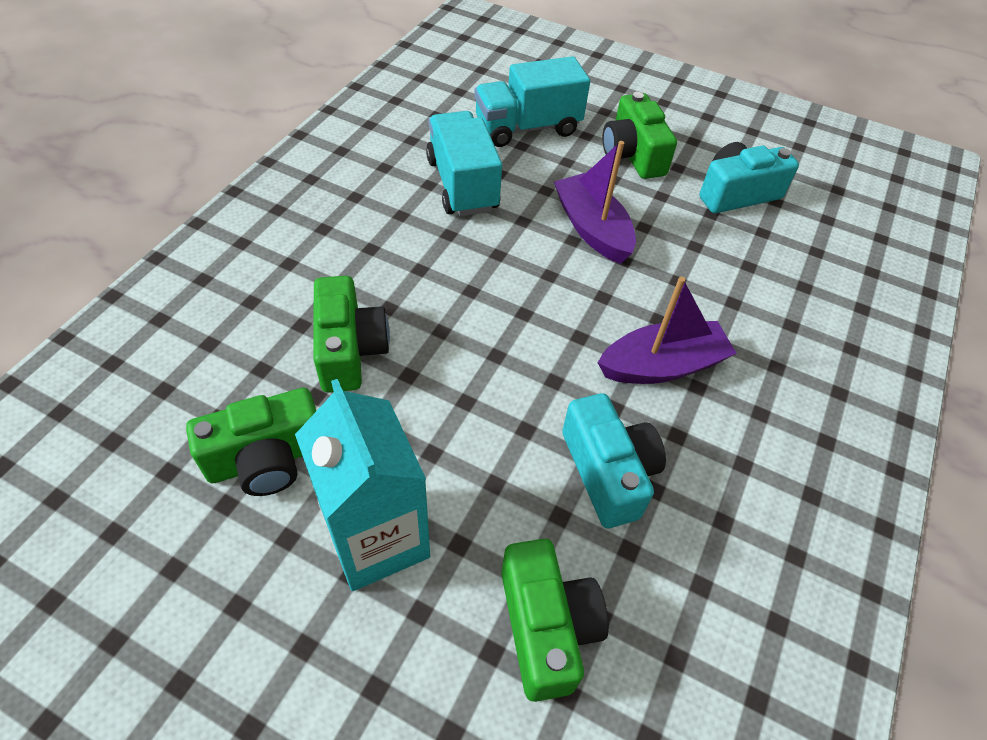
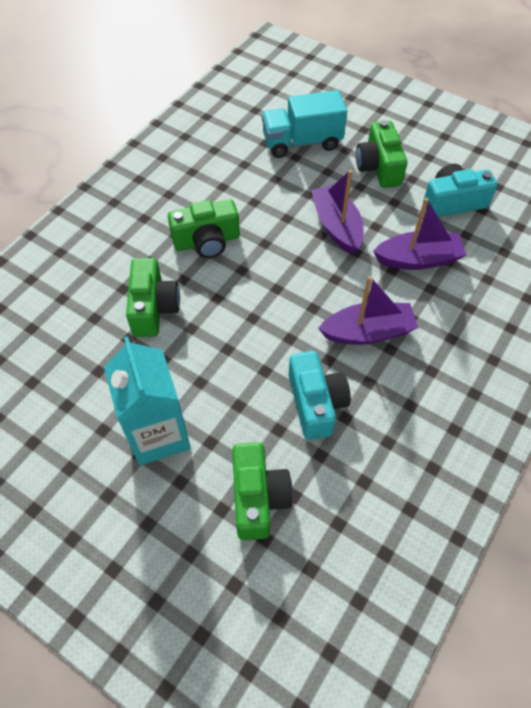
camera: 10 degrees right, 5 degrees up
green camera [186,388,316,496] -> green camera moved to [168,199,240,258]
turquoise truck [426,111,502,216] -> none
none -> purple boat [373,198,466,270]

